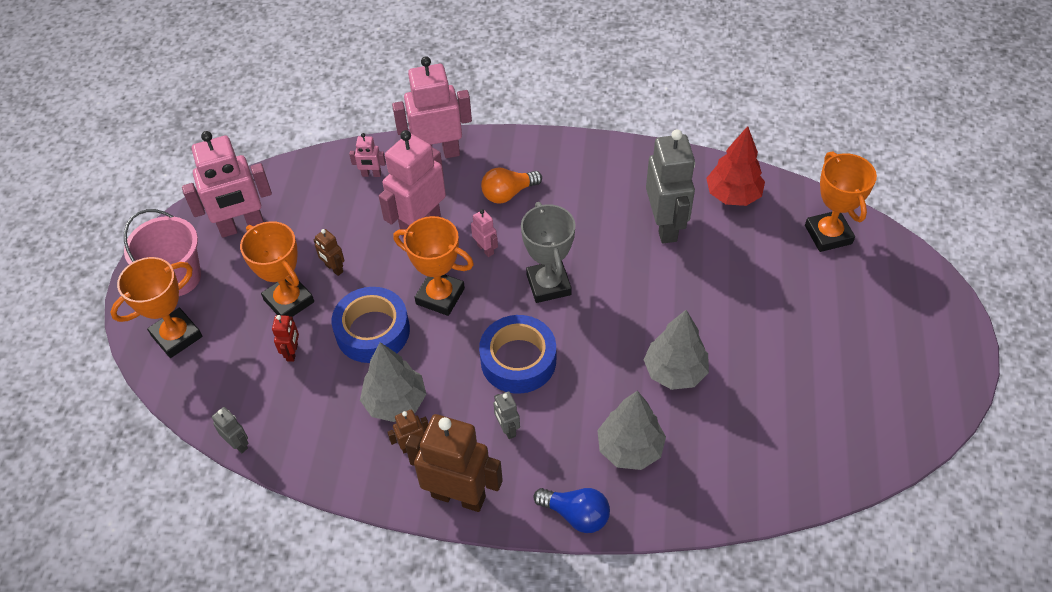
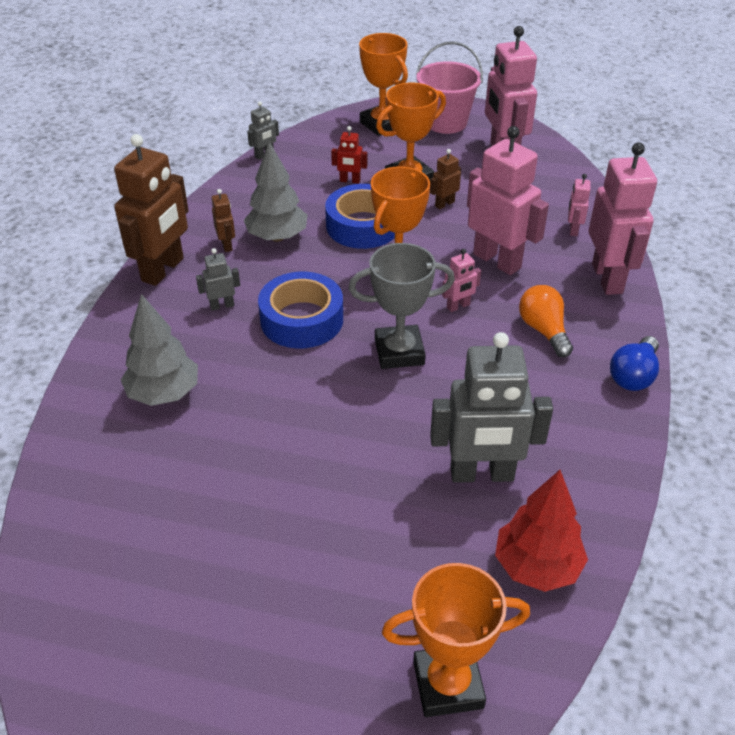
camera: 95 degrees right, 10 degrees down
blue light bulb [533,488,610,533] -> blue light bulb moved to [610,336,659,391]
grey tree [644,310,709,390] -> none

